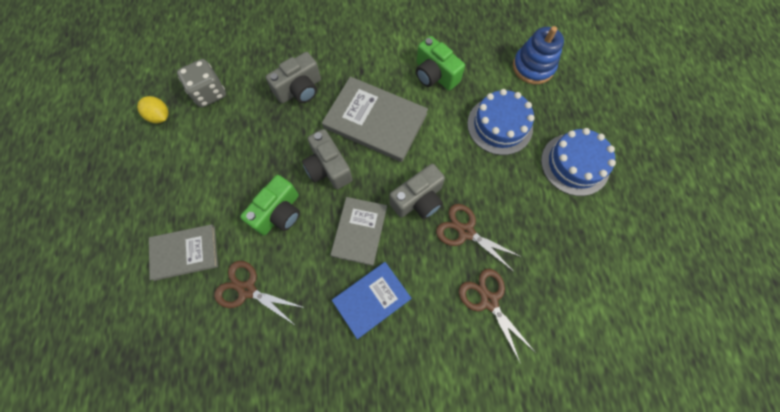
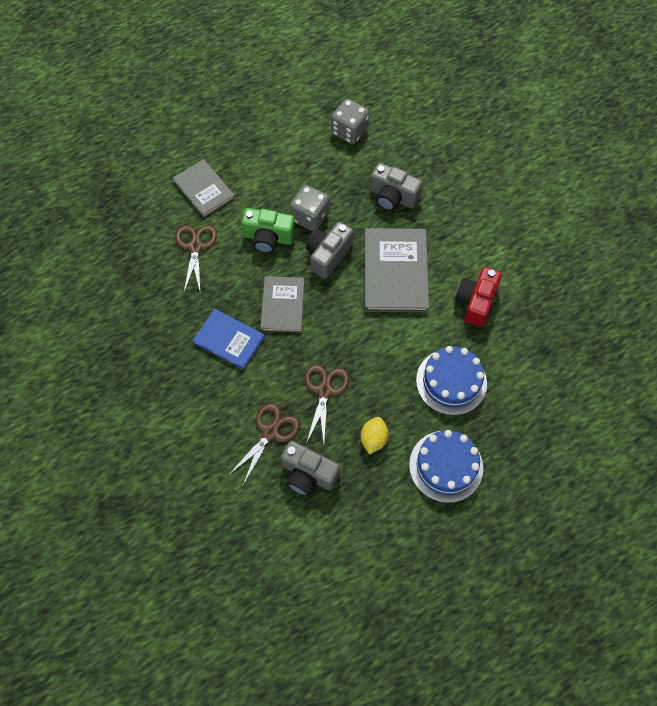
camera: 65 degrees right, 5 degrees down
yellow lemon [137,96,169,123] -> yellow lemon moved to [361,417,389,455]
grey book [330,197,387,266] -> grey book turned 75 degrees counterclockwise [260,276,305,333]
grey camera [389,164,445,219] -> grey camera moved to [281,440,340,496]
green camera [416,36,465,90] -> red camera [455,267,502,327]
blue stacking toy [513,26,564,84] -> none
none -> grey dice [290,185,329,231]

